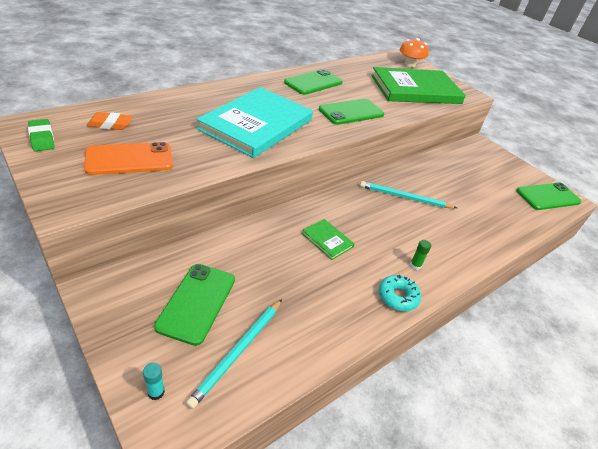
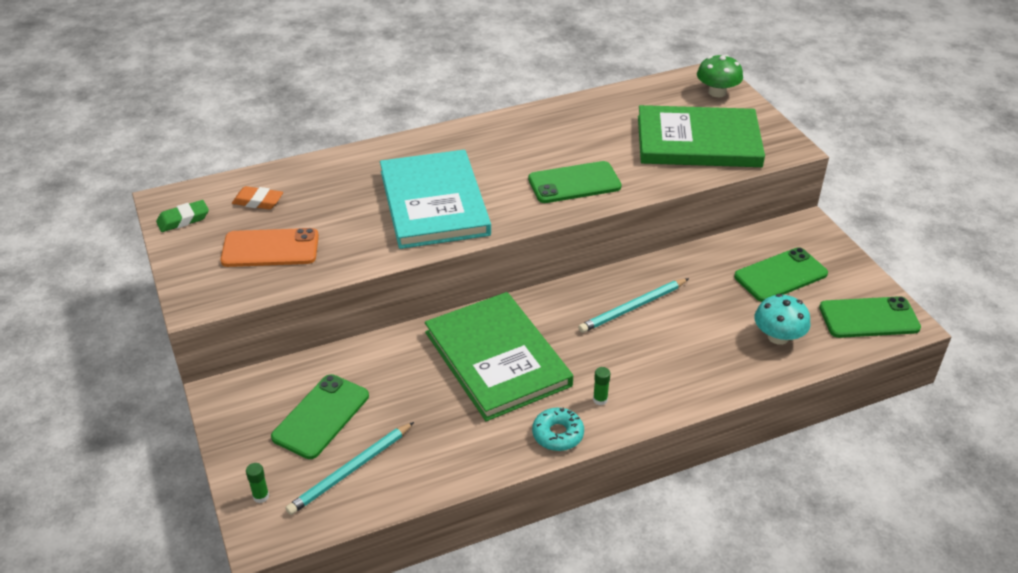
camera: 20 degrees right, 0 degrees up
green eraser [28,119,55,151] -> green eraser turned 75 degrees clockwise [156,200,209,232]
turquoise glue stick [143,363,165,400] -> green glue stick [246,463,269,503]
turquoise book [196,87,313,158] -> turquoise book turned 60 degrees counterclockwise [380,150,491,249]
green phone [284,69,343,95] -> green phone moved to [734,247,828,302]
green book [302,219,354,260] -> green book [425,292,573,421], size x2.43
turquoise pencil [360,181,457,208] -> turquoise pencil turned 60 degrees counterclockwise [578,278,689,333]
orange mushroom [399,38,429,67] -> green mushroom [697,54,743,97]
none -> turquoise mushroom [754,294,811,345]

